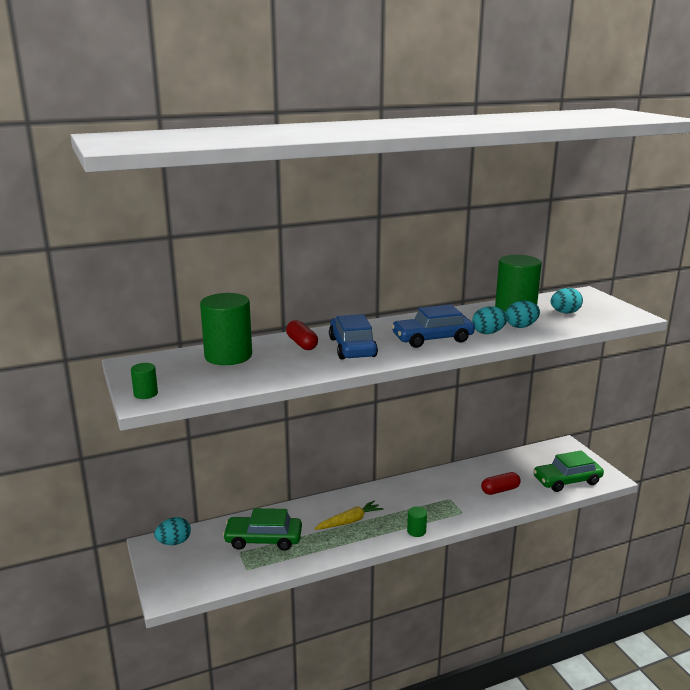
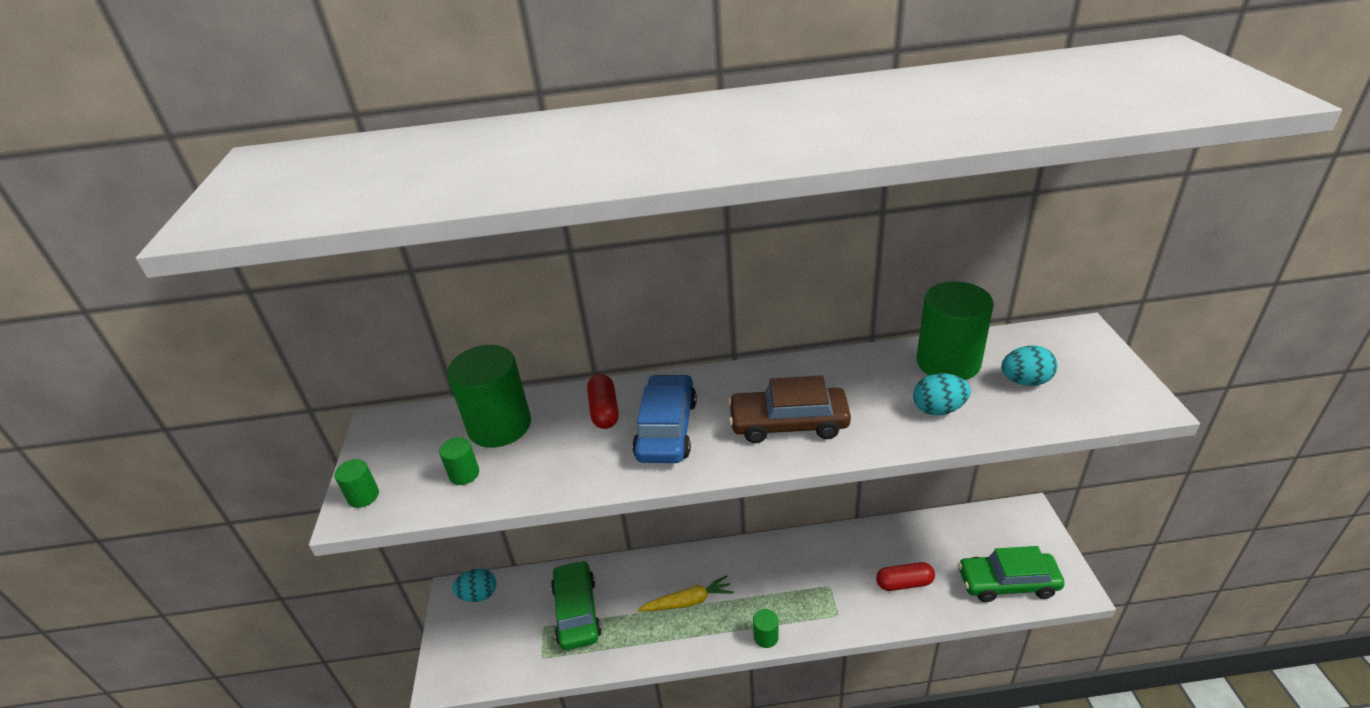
camera: 20 degrees right, 15 degrees up
green car [223,508,302,551] -> green car turned 60 degrees clockwise [551,560,602,650]
blue car [391,304,475,348] -> brown car [728,375,851,443]
turquoise egg [472,306,508,334] -> none
none -> green cylinder [439,437,479,485]

